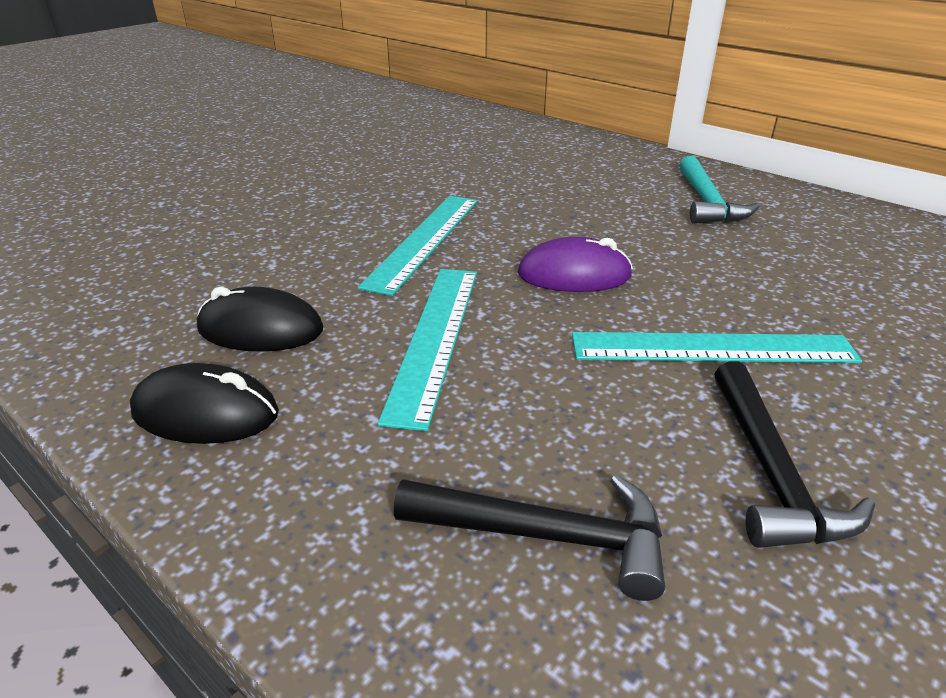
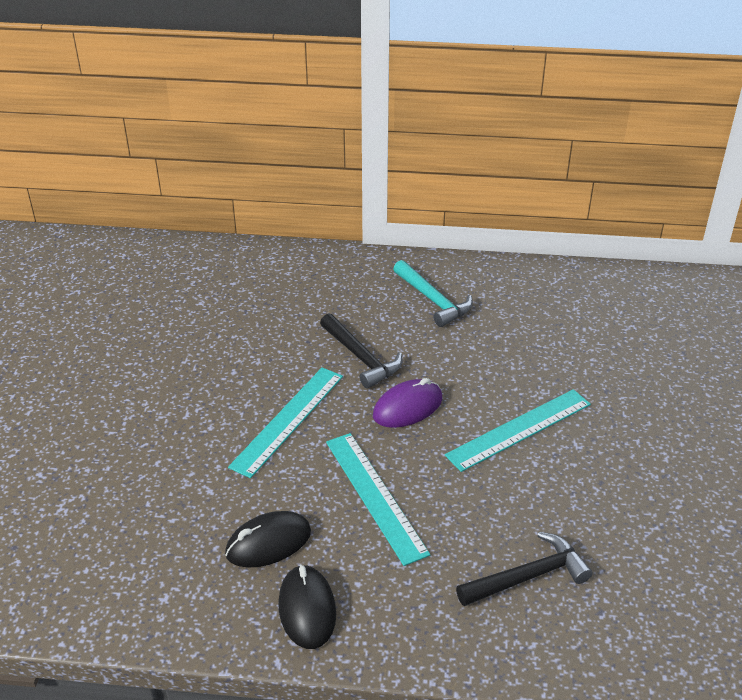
camera: 35 degrees left, 5 degrees up
black mouse [130,363,279,444] -> black mouse turned 75 degrees counterclockwise [278,564,336,649]
turquoise ruler [358,196,478,296] -> turquoise ruler turned 45 degrees clockwise [228,367,343,478]
black hammer [714,361,875,548] -> black hammer moved to [320,314,403,389]

